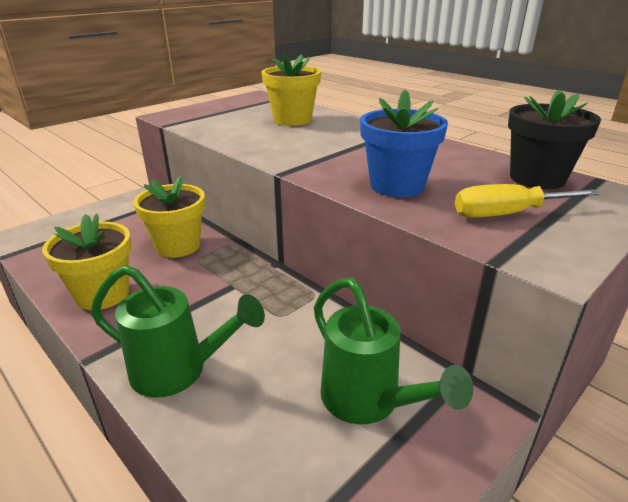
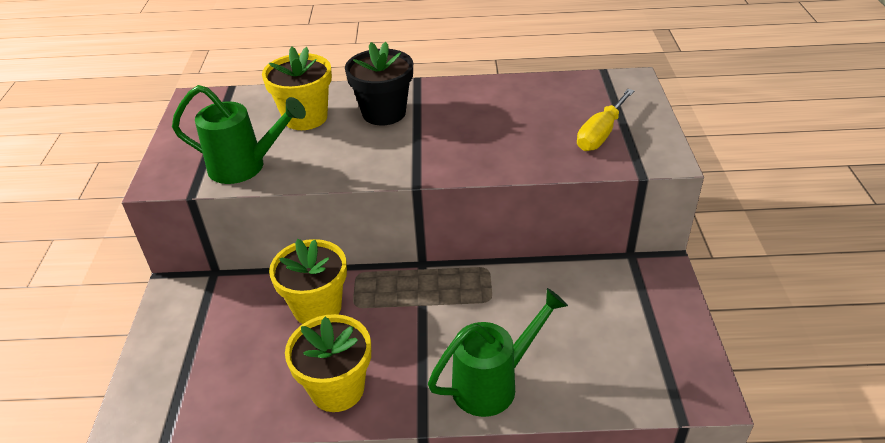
camera: 45 degrees left, 10 degrees up
green watering can [314,277,473,425] -> green watering can moved to [172,85,306,184]
blue flower pot [360,90,448,197] -> none
black flower pot [508,90,601,189] -> black flower pot moved to [345,42,413,125]

